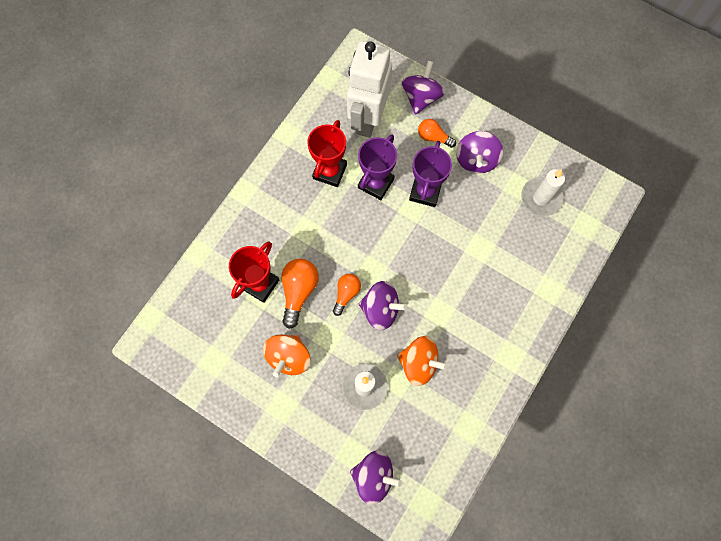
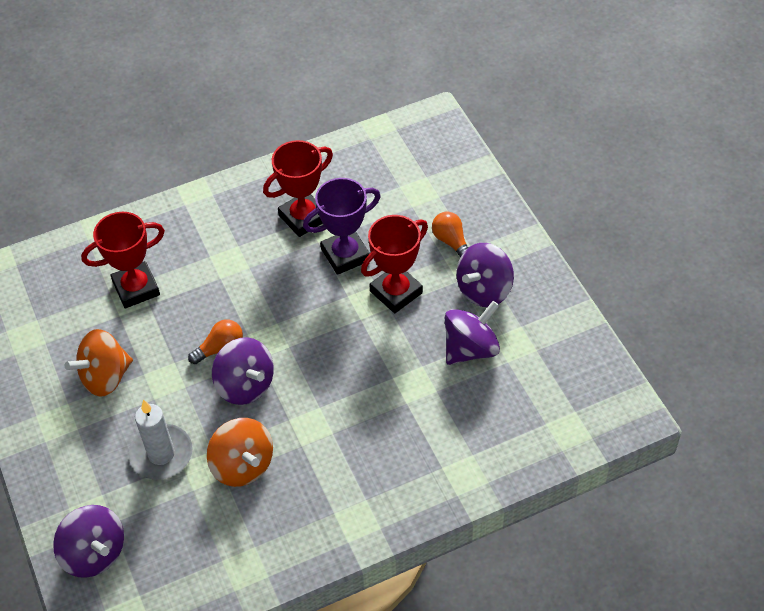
camera: 35 degrees right, 20 degrees down
orange light bulb [281,259,319,329] -> none
white robot [347,41,392,138] -> none
purple spinning top [402,61,445,115] -> purple spinning top moved to [445,301,500,365]
purple trophy [409,141,452,207] -> red trophy [361,215,428,313]
white candle [521,169,565,216] -> none

